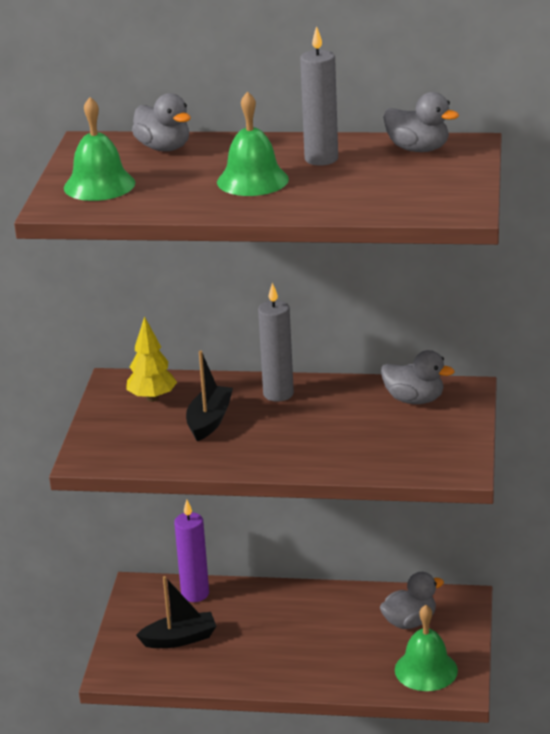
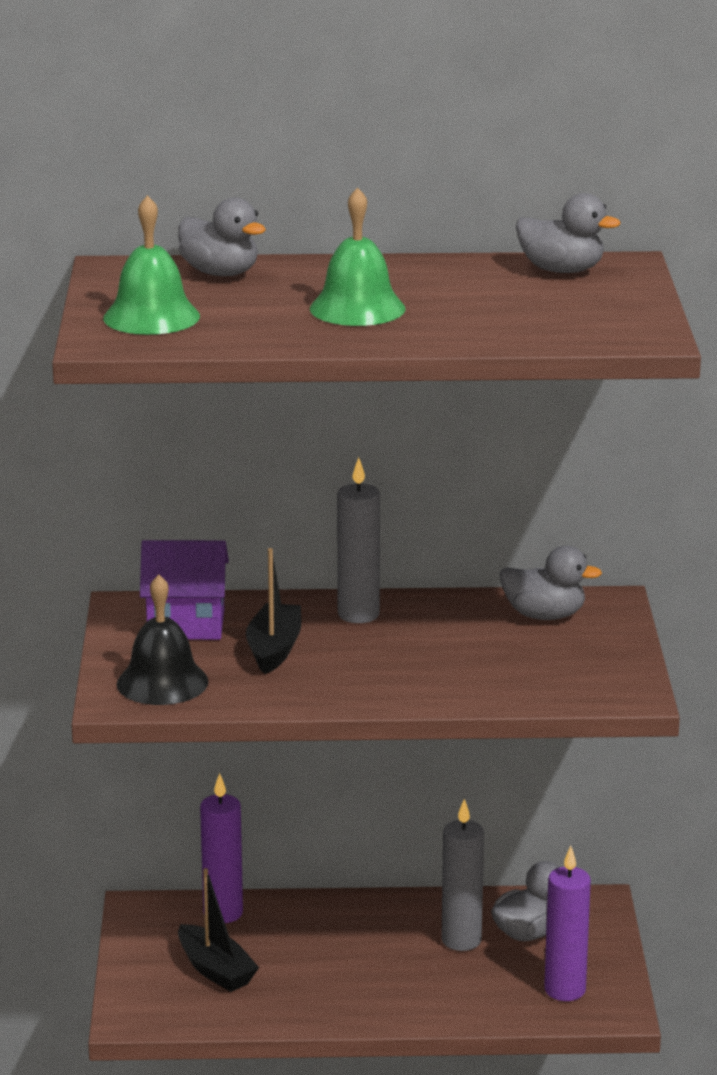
camera: 10 degrees left, 5 degrees down
yellow tree [126,316,177,402] -> purple house [140,540,229,640]
black boat [136,576,217,648] -> black boat turned 75 degrees clockwise [178,868,259,992]
grey candle [300,26,338,166] -> grey candle moved to [441,799,484,951]
green bell [395,605,458,691] -> purple candle [544,846,591,1001]
none -> black bell [117,574,209,705]

